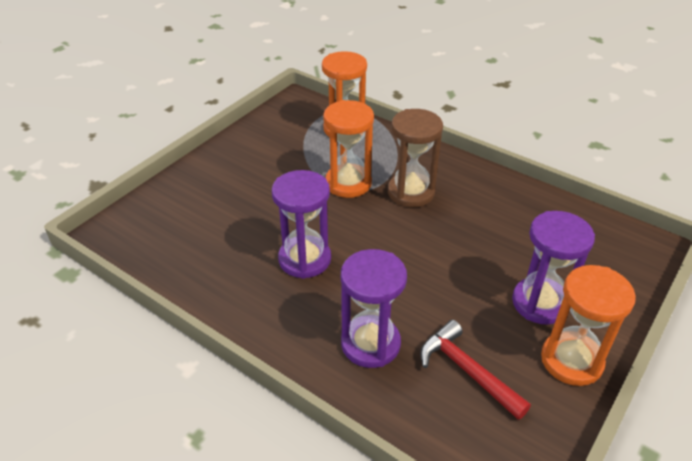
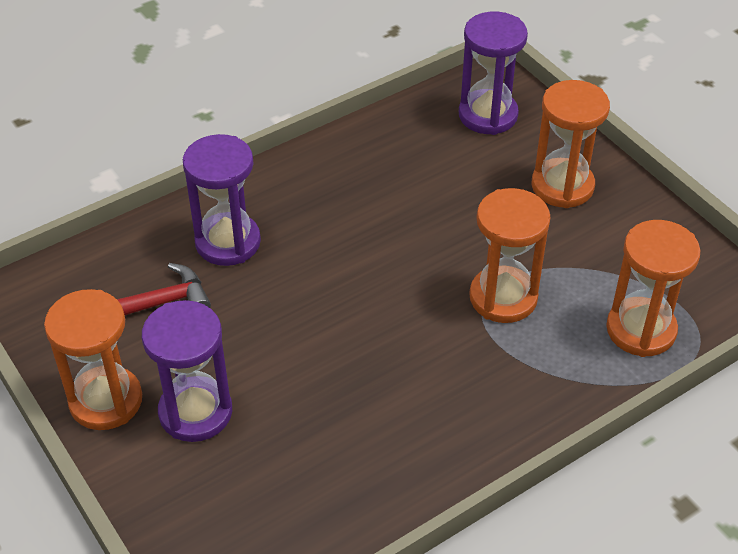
camera: 110 degrees right, 5 degrees up
purple hourglass [272,170,331,279] -> purple hourglass moved to [459,12,528,135]
brown hourglass [388,109,443,207] -> none
none -> orange hourglass [532,80,610,208]

